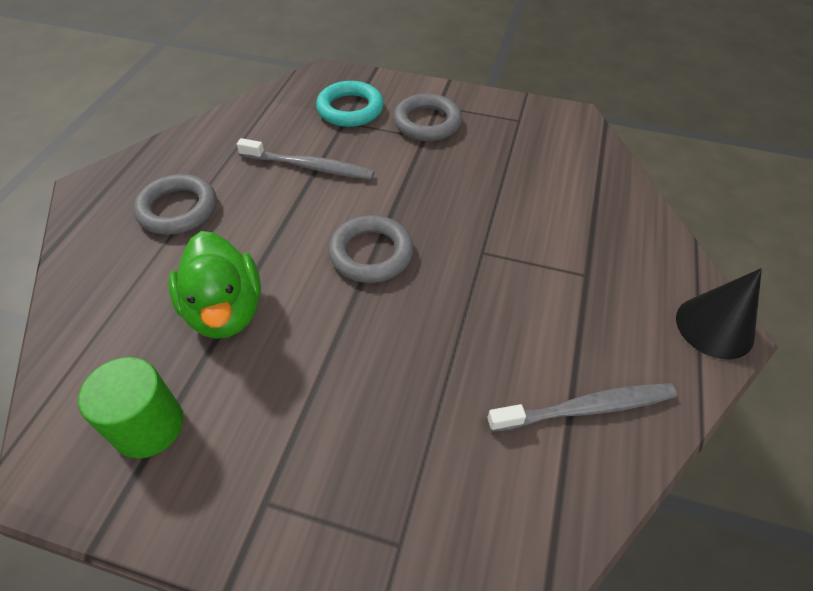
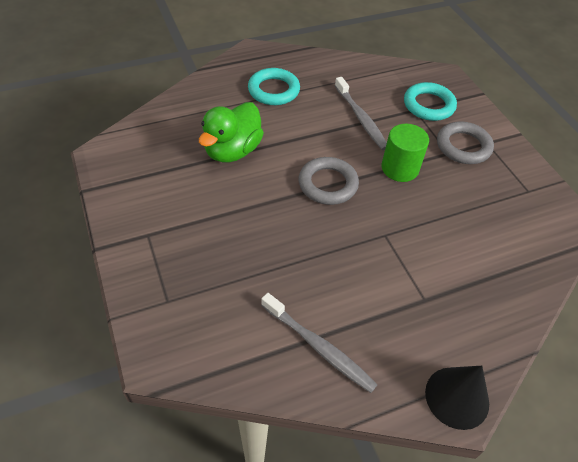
camera: 50 degrees right, 0 degrees up
green cylinder [78,357,183,458] -> green cylinder moved to [382,124,429,182]
grey ring [133,174,217,235] -> turquoise ring [248,68,300,105]

